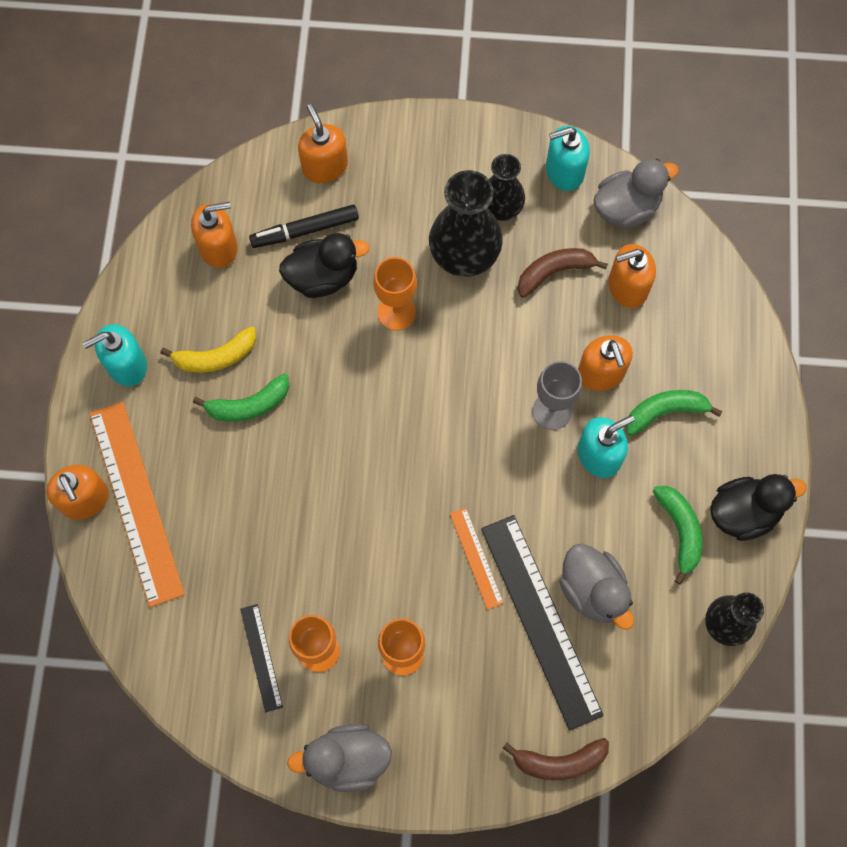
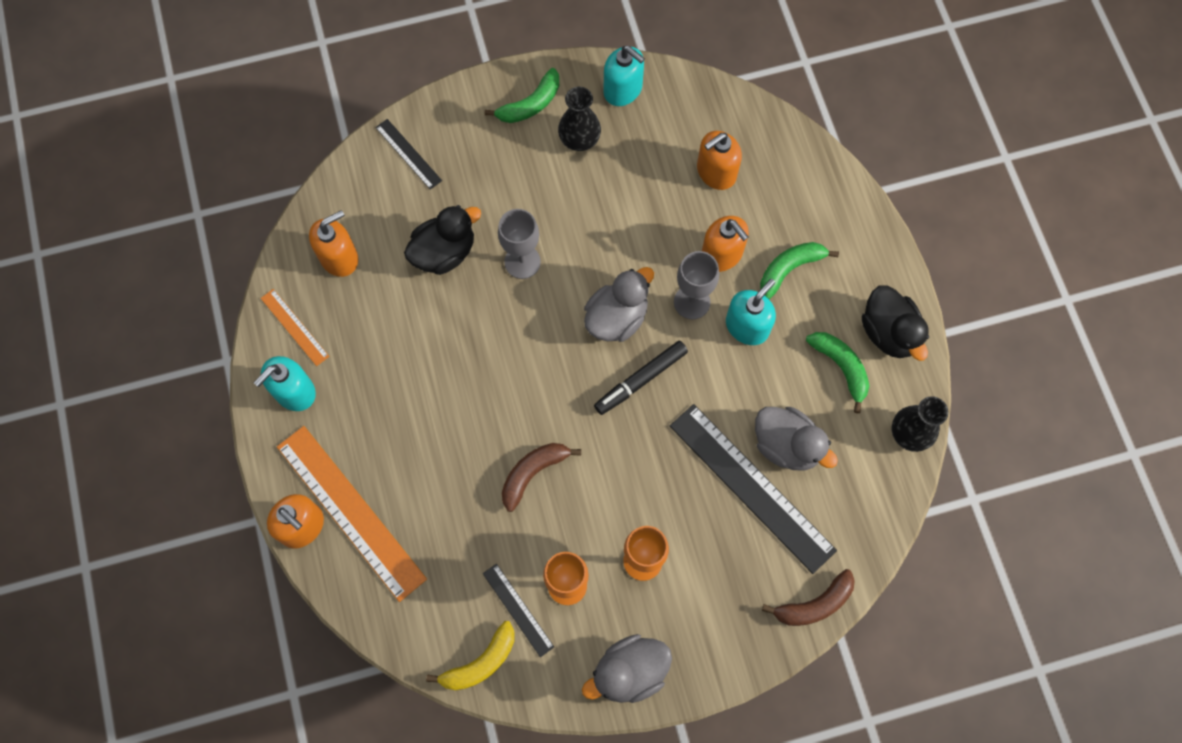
camera: 20 degrees left, 0 degrees up
yellow banana [160,326,256,373] -> yellow banana moved to [426,621,514,690]
green banana [193,374,290,422] -> green banana moved to [485,68,559,123]
black marker [249,205,359,248] -> black marker moved to [594,341,688,415]
orange soap dispenser [298,104,348,183] -> black ruler [375,119,442,190]
orange goblet [373,257,417,330] -> grey goblet [498,209,541,279]
black vase [429,170,503,277] -> none
orange ruler [450,507,504,610] -> orange ruler moved to [261,289,329,366]
brown banana [518,248,608,298] -> brown banana moved to [502,443,581,512]
turquoise soap dispenser [546,126,590,191] -> turquoise soap dispenser turned 105 degrees counterclockwise [604,46,645,106]
grey duck [593,159,679,229] -> grey duck moved to [584,267,654,342]
black duck [710,474,807,541] -> black duck turned 105 degrees clockwise [862,285,929,361]

